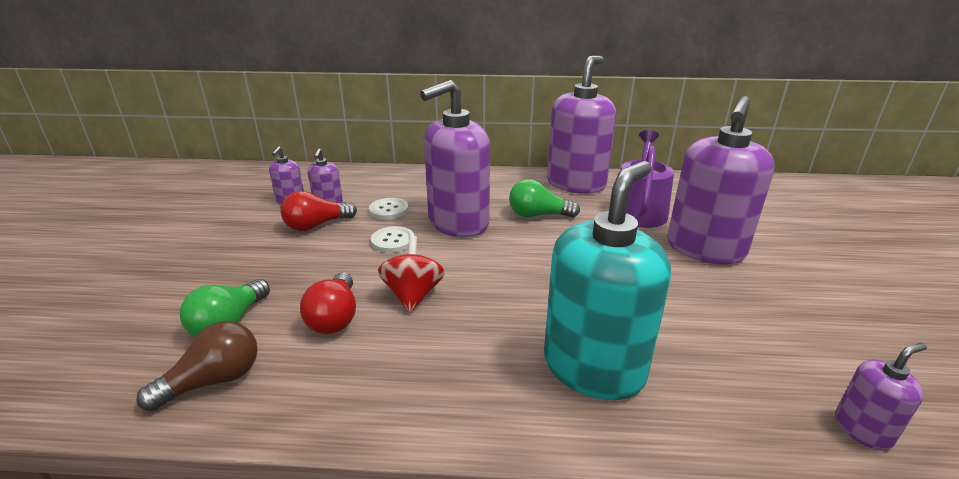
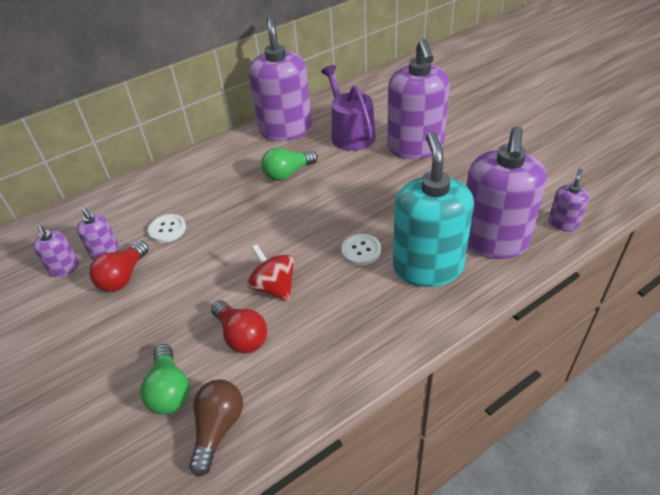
camera: 35 degrees left, 15 degrees up
white button [371,226,414,253] -> white button moved to [341,234,381,265]
purple soap dispenser [420,80,490,237] -> purple soap dispenser moved to [466,126,547,259]

